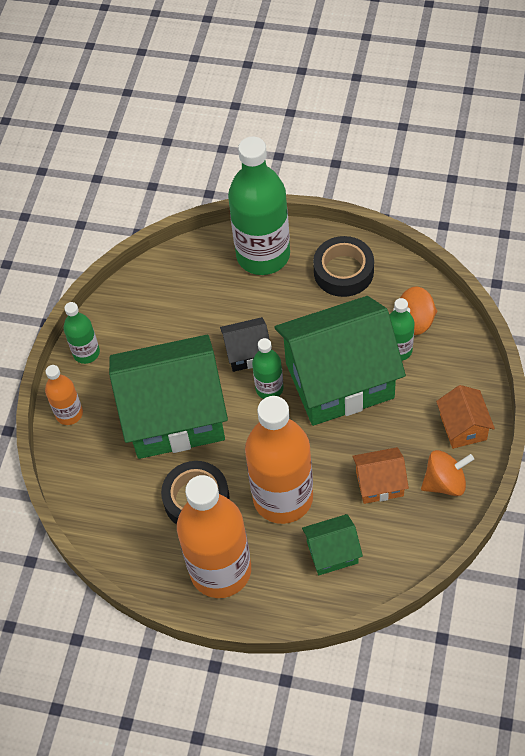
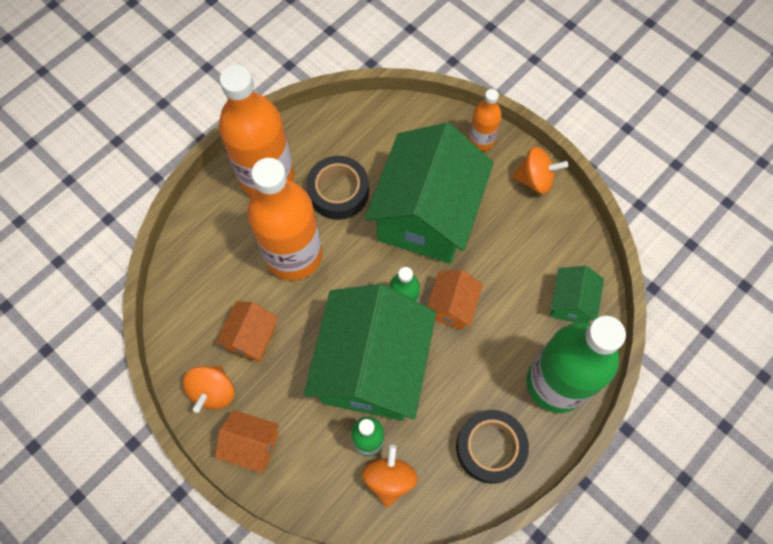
camera: 115 degrees right, 10 degrees up
green bottle [64,302,100,364] -> orange spinning top [512,147,568,194]
black house [220,317,272,372] -> orange house [427,270,483,330]
green house [302,514,363,575] -> green house moved to [550,266,604,323]

